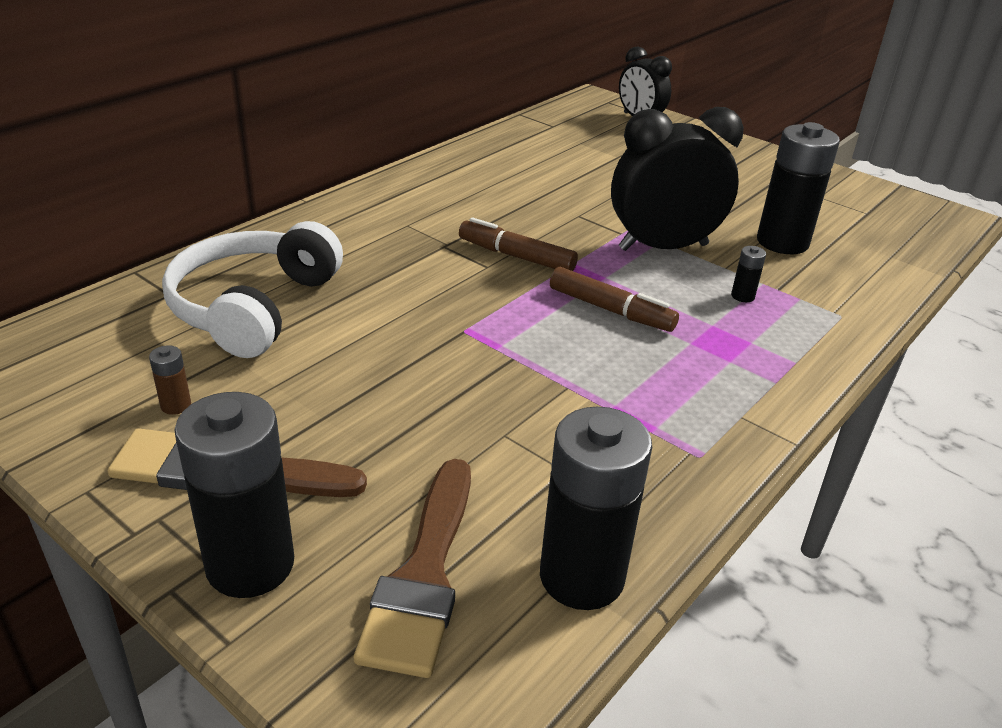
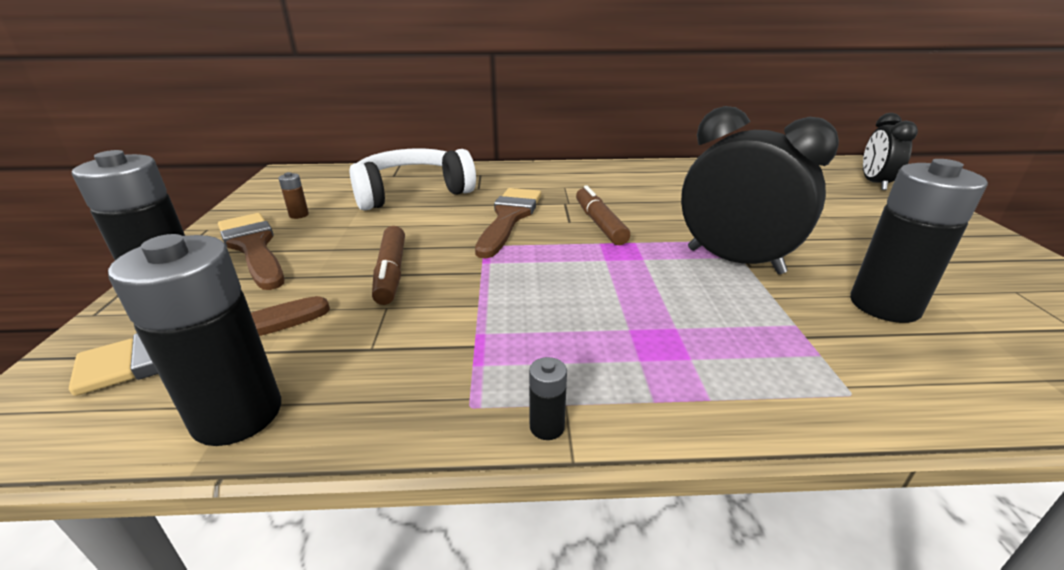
camera: 50 degrees right, 5 degrees down
brown marker [550,267,679,332] -> brown marker moved to [372,226,405,305]
black battery [731,246,766,302] -> black battery moved to [529,357,567,440]
none -> brown brush [475,188,541,258]

